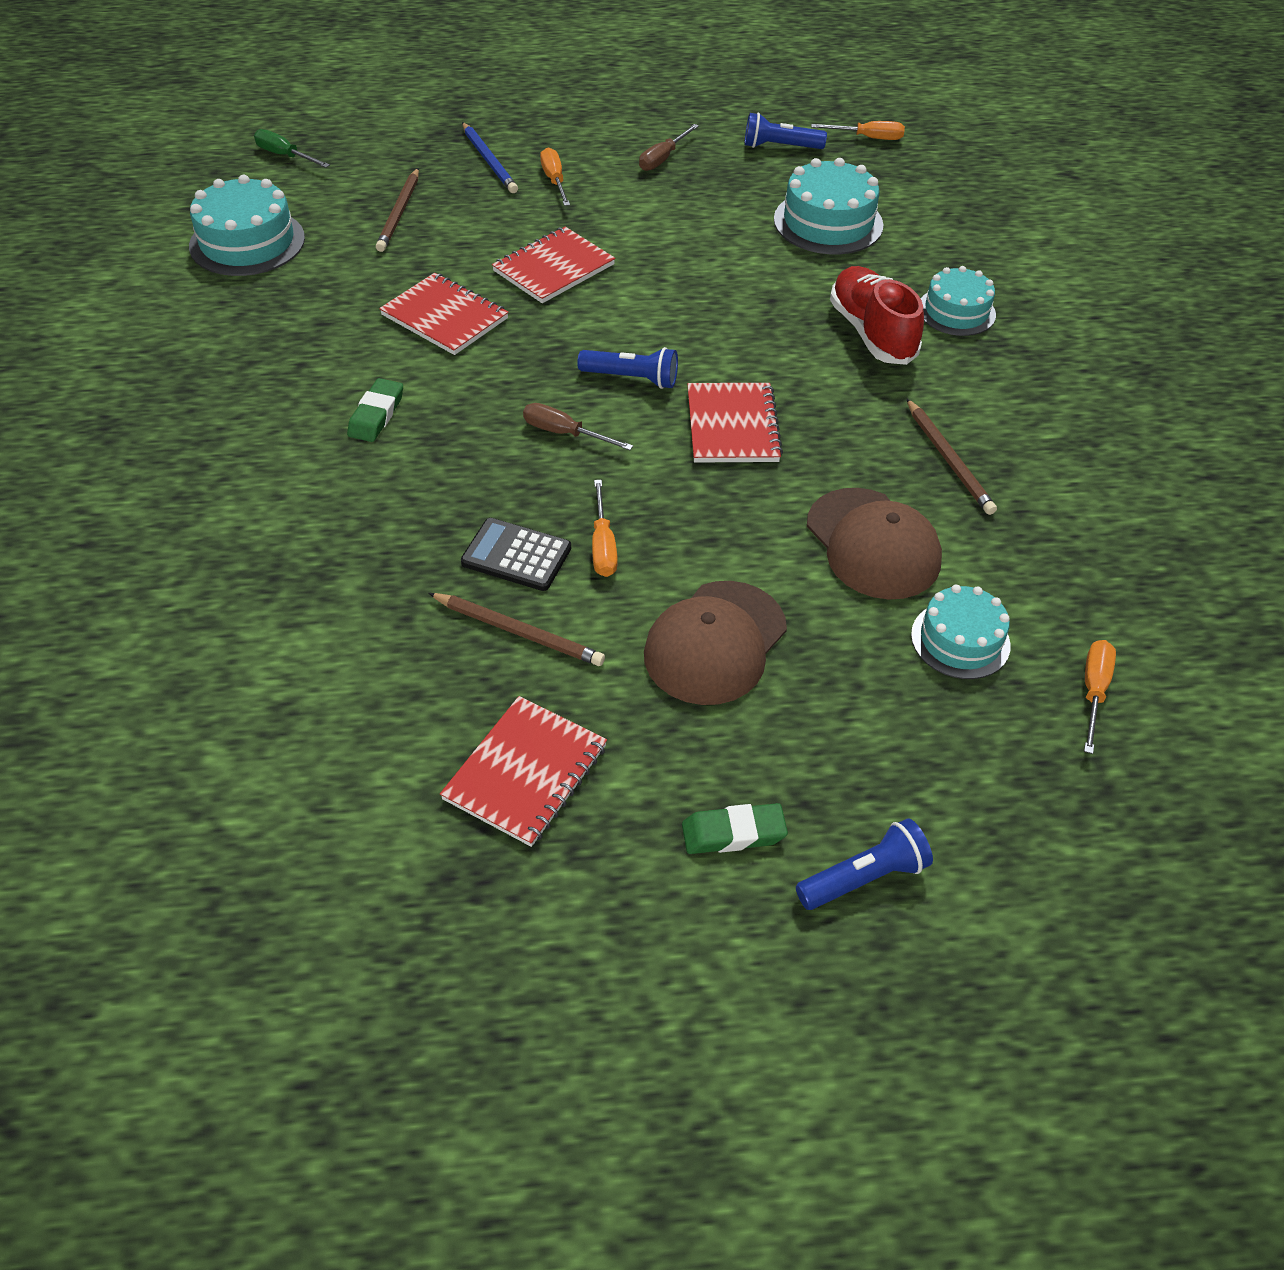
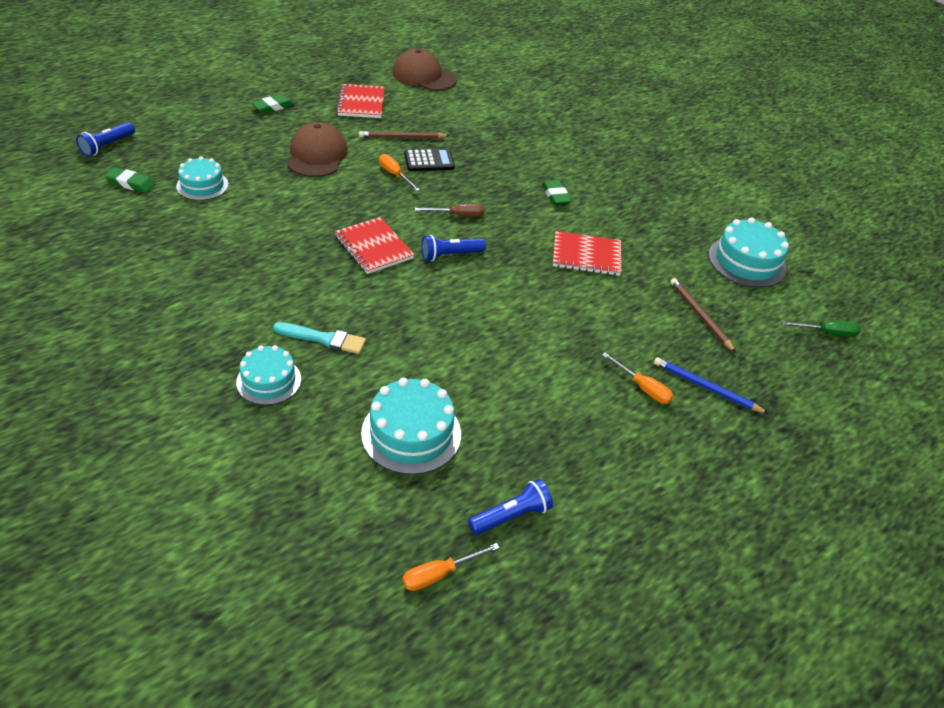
camera: 145 degrees right, 5 degrees down
red notebook [492,227,615,303] -> none
brown screwdriver [639,124,699,171] -> none
blue flashlight [796,818,933,910] -> blue flashlight moved to [76,122,135,157]
brown cap [807,488,942,600] -> brown cap moved to [393,49,457,91]
red shoe [830,266,924,365] -> turquoise brush [273,322,366,354]
brown pencil [906,398,997,515] -> none
orange screwdriver [1084,640,1116,754] -> green eraser [104,167,155,193]

